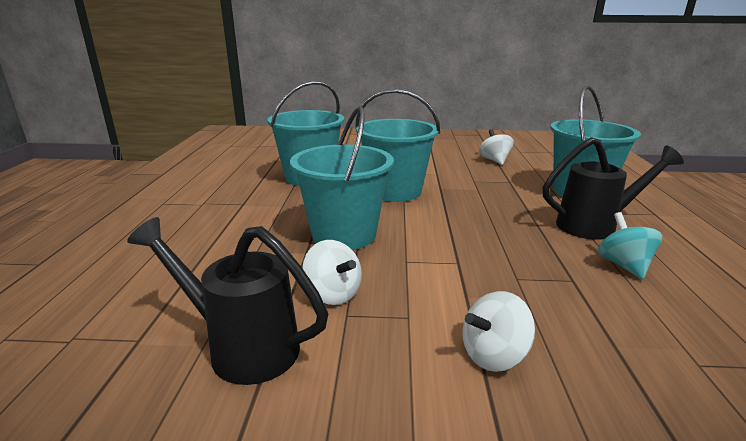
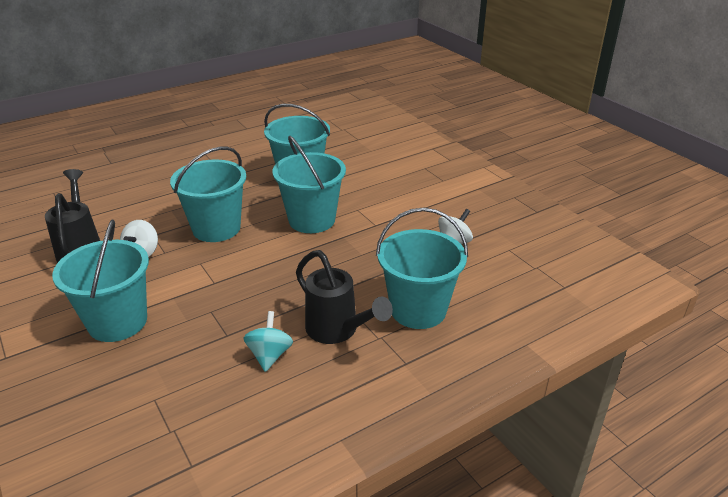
camera: 55 degrees right, 10 degrees up
white spinning top [462,291,535,372] -> turquoise bucket [52,219,149,342]
turquoise spinning top [598,212,662,279] -> turquoise spinning top turned 45 degrees counterclockwise [244,311,293,372]

